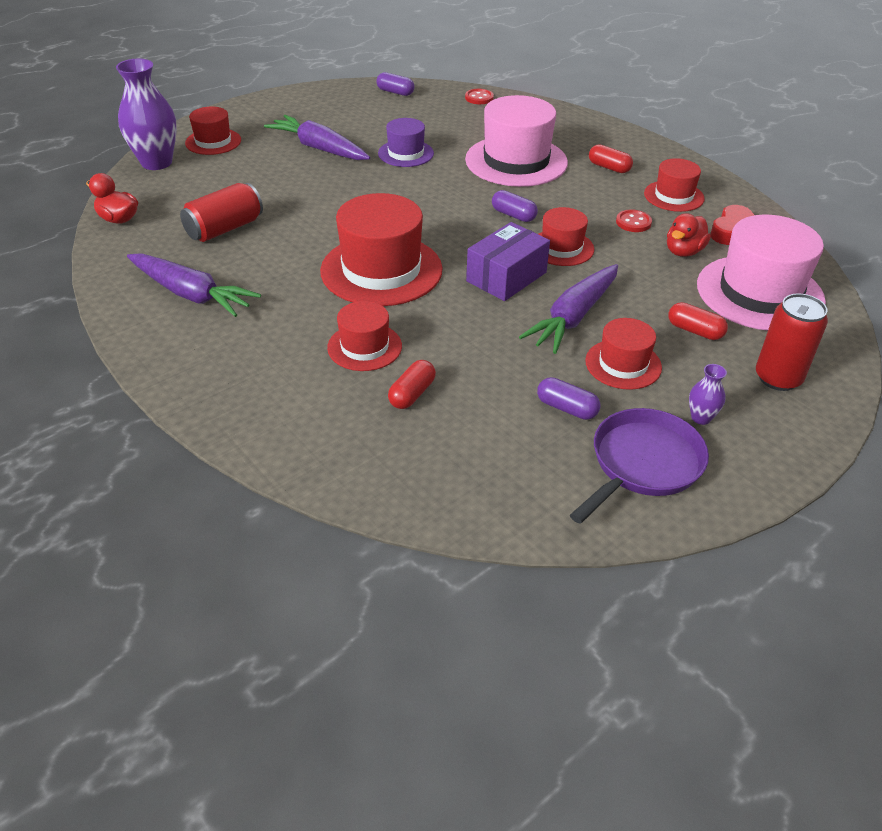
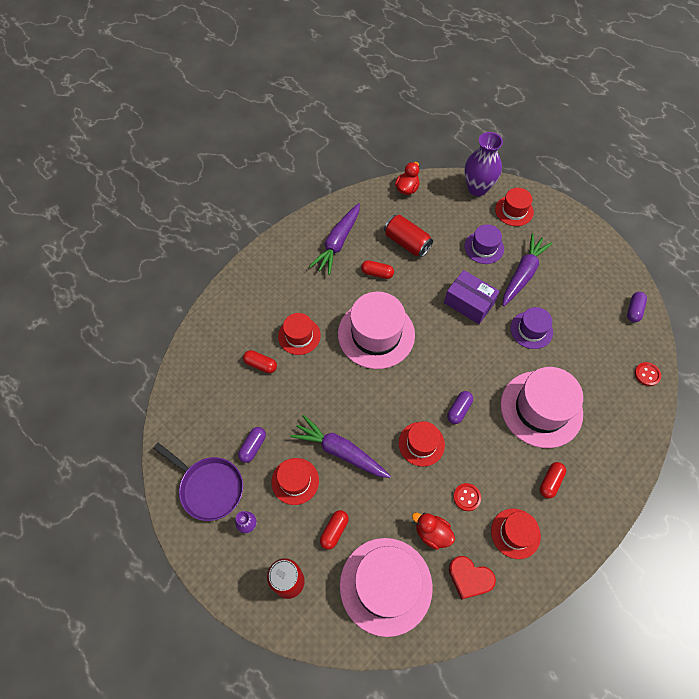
camera: 85 degrees right, 20 degrees up
red hat [320,193,443,306] -> pink hat [338,292,415,369]
purple box [466,222,550,301] -> purple box moved to [444,270,500,324]
none -> red capsule [361,260,394,279]
none -> purple hat [465,224,504,264]

